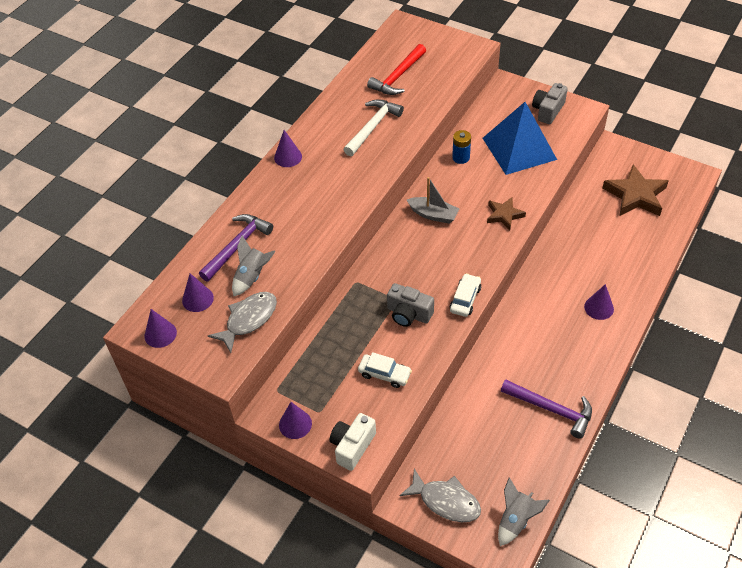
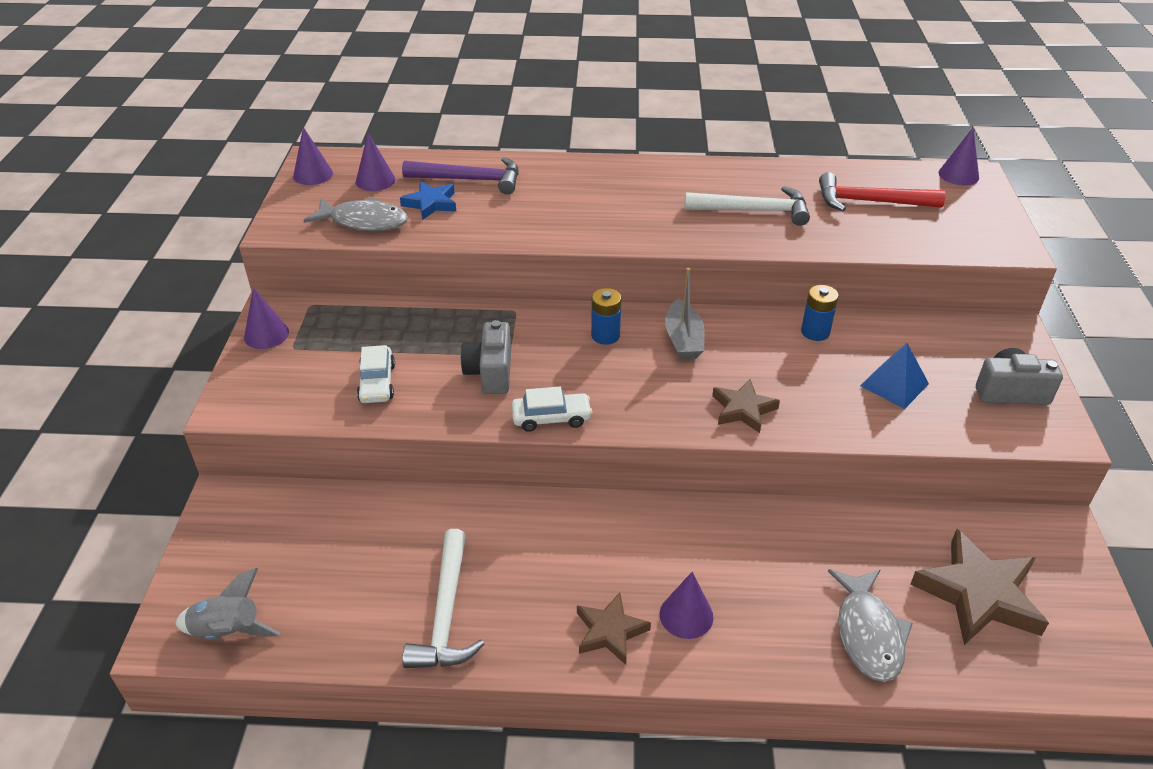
camera: 60 degrees right, 10 degrees down
grey rocket [232,235,276,296] -> blue star [400,181,456,220]
purple cone [274,130,302,167] -> purple cone moved to [939,128,979,186]
white camera [329,413,376,471] -> none
grey fish [399,469,481,522] -> grey fish moved to [828,569,913,682]
blue pyramid [483,102,557,175] -> blue pyramid [860,343,929,409], size x0.51
purple hammer [501,380,592,439] -> white hammer [403,529,484,668]
none -> brown star [577,592,651,665]
none -> blue battery [591,288,622,345]

